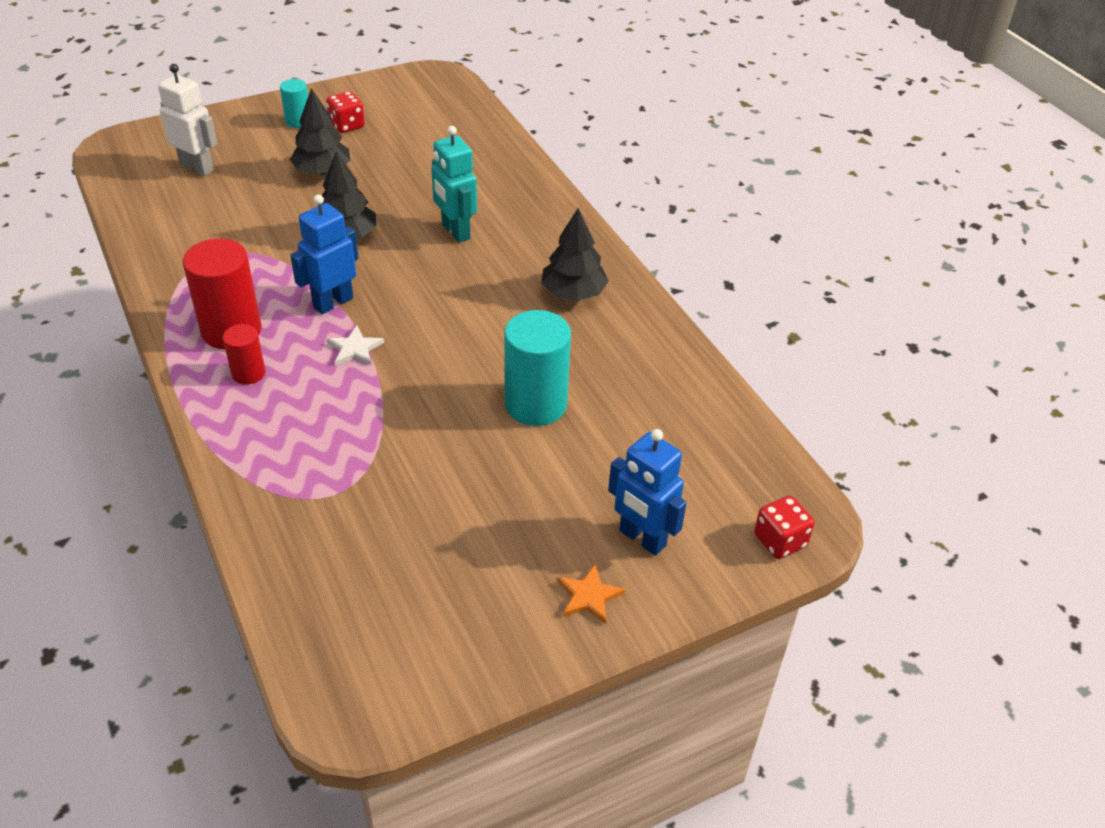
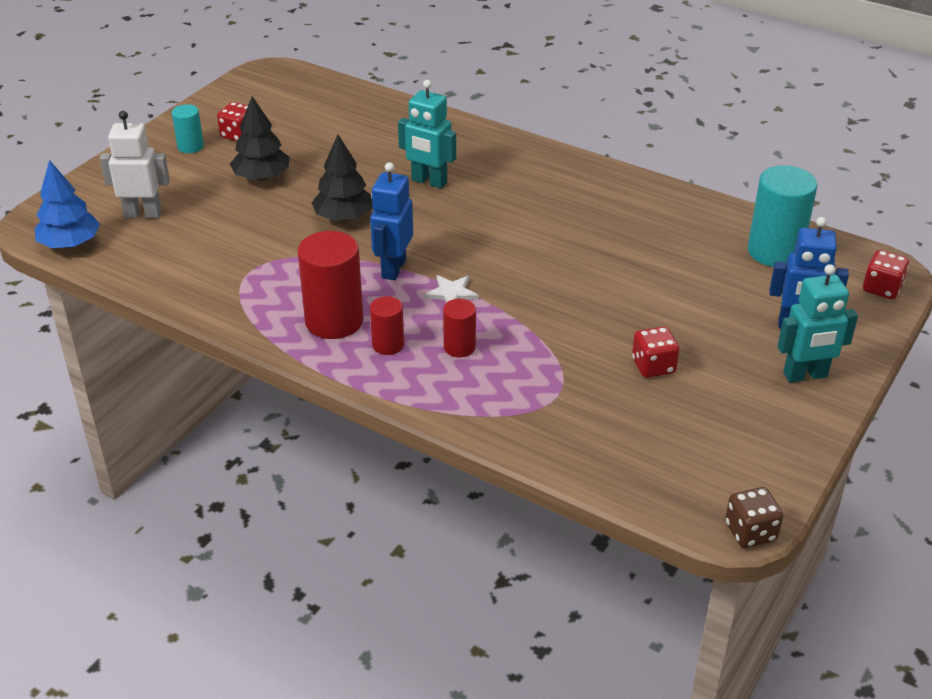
camera: 30 degrees left, 5 degrees down
turquoise cylinder [504,310,571,426] -> turquoise cylinder moved to [748,165,817,267]
black tree [541,208,609,301] -> none
orange star [557,564,625,624] -> turquoise robot [777,264,858,383]
none -> blue tree [35,160,100,248]
none -> red cylinder [443,299,476,357]
none -> red dice [632,326,679,378]
none -> brown dice [725,487,783,548]

